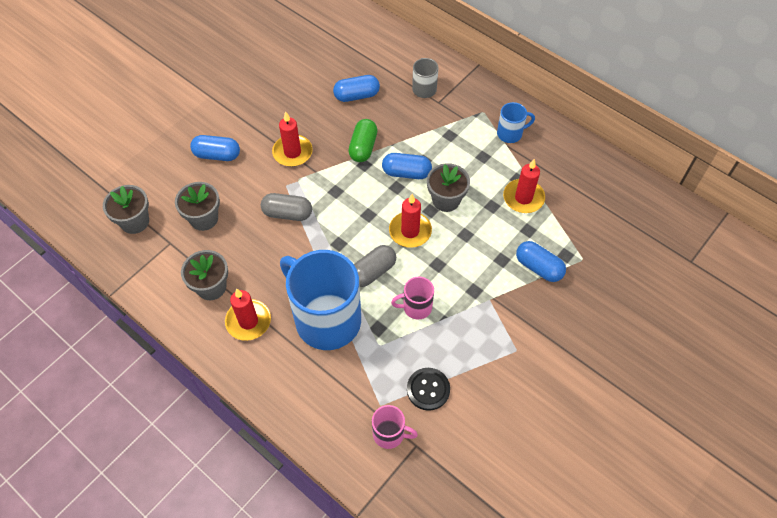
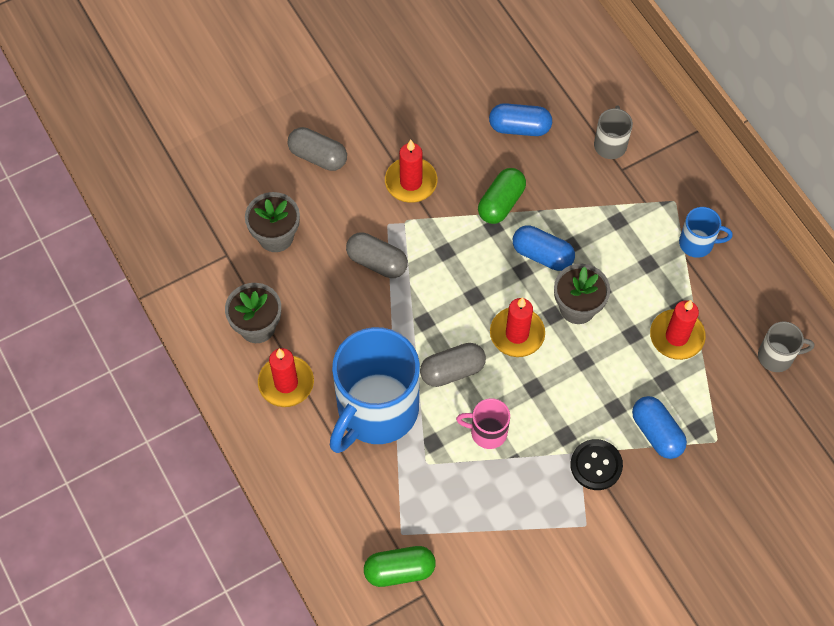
camera: 20 degrees right, 5 degrees up
grey flower pot [103,185,149,234] -> none
blue capsule [190,135,240,161] -> grey capsule [288,127,347,171]
blue mug [280,250,361,350] -> blue mug turned 120 degrees counterclockwise [330,327,420,453]
pink mug [372,405,418,449] -> green capsule [364,546,436,587]
black button [407,368,450,411] -> black button moved to [570,439,623,490]
none -> grey mug [758,321,815,372]

